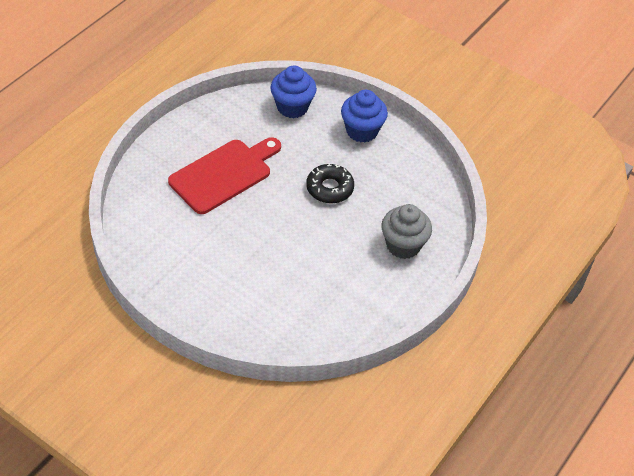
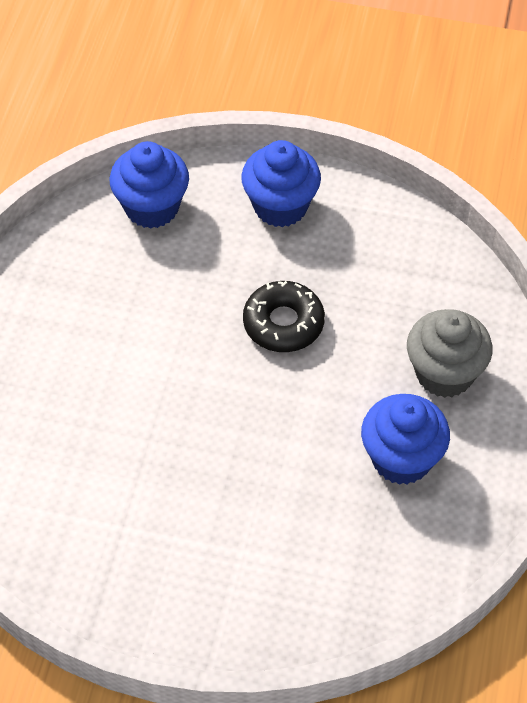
camera: 20 degrees left, 5 degrees up
red cutting board [168,137,281,214] -> none
none -> blue cupcake [361,394,450,485]

